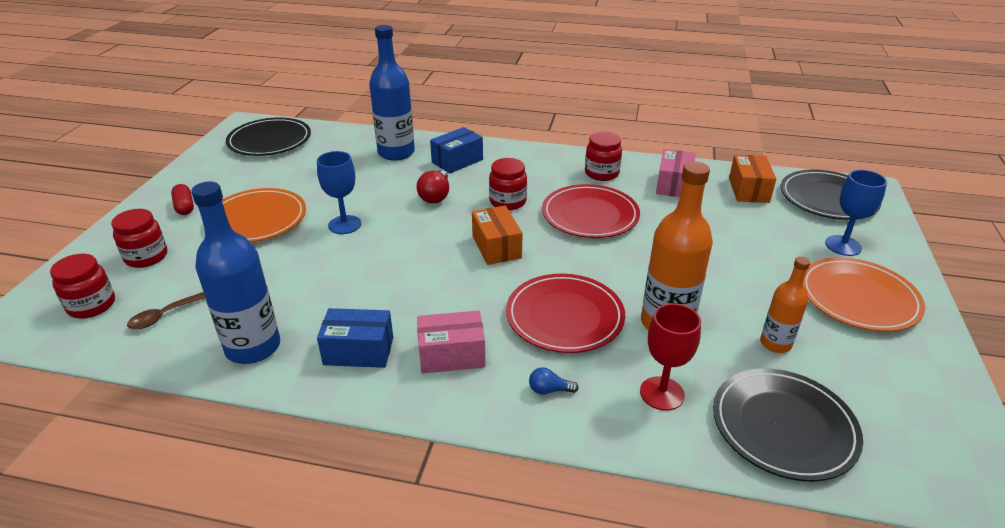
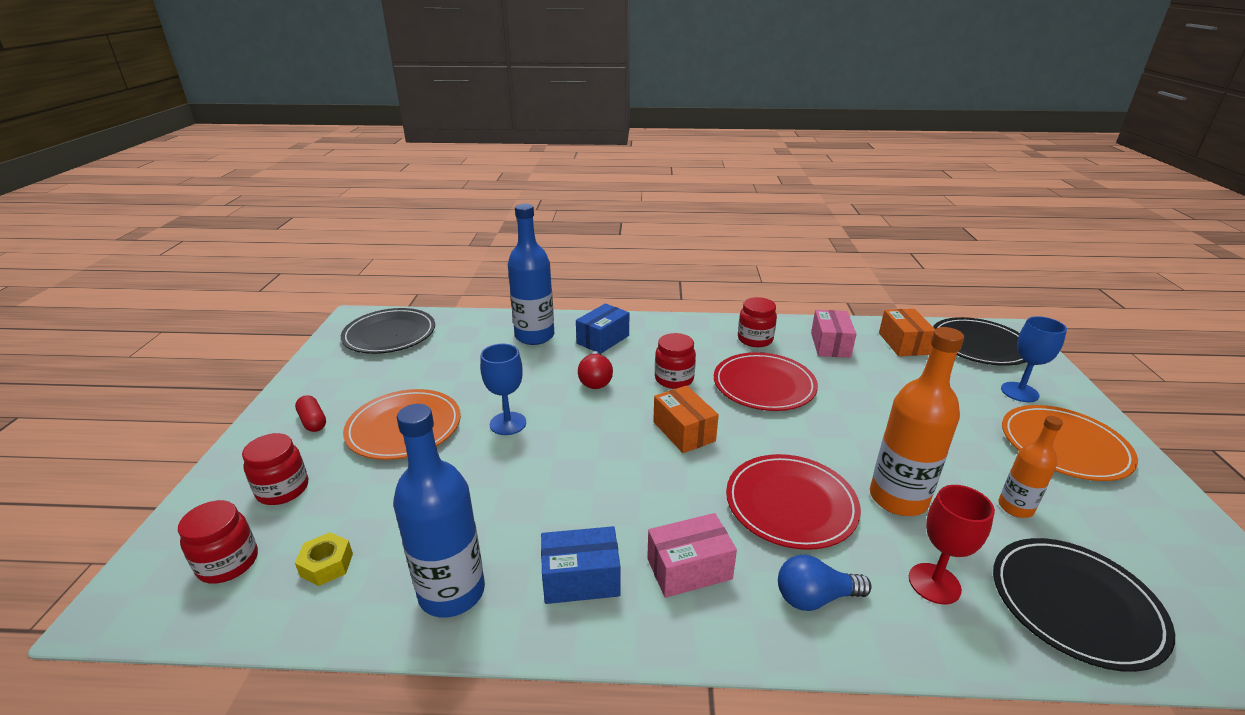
camera: 10 degrees left, 5 degrees down
brown spoon [127,292,205,329] -> yellow nut [295,532,353,586]
blue light bulb [529,367,578,395] -> blue light bulb [778,555,872,611], size x1.72

